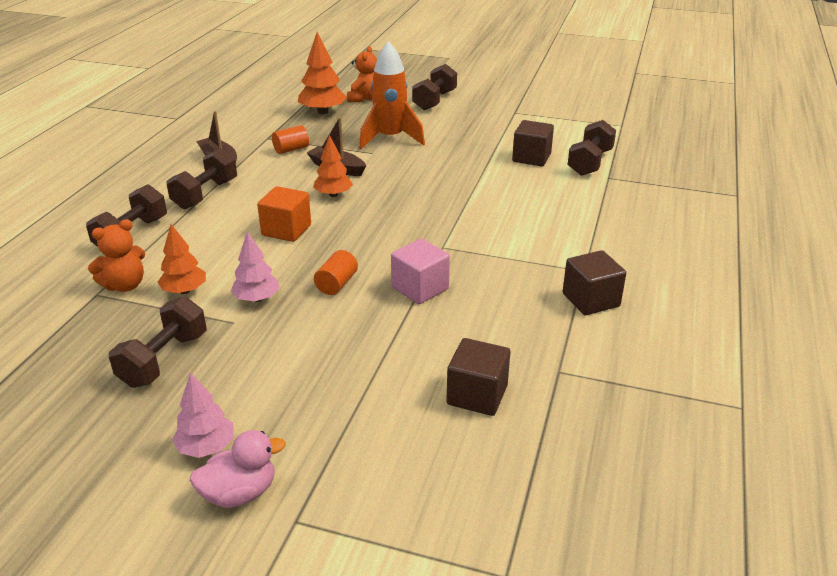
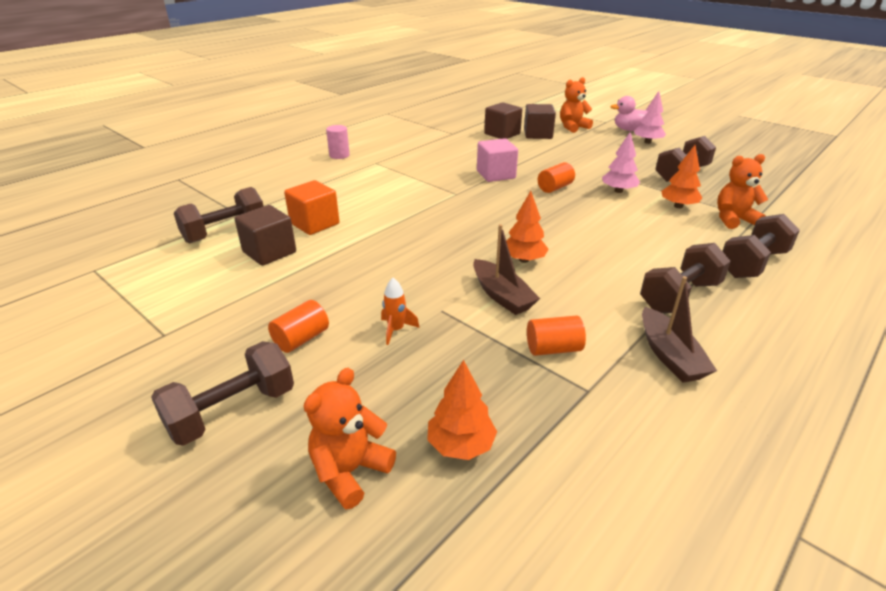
camera: 155 degrees left, 0 degrees up
orange cube [257,186,311,242] -> orange cube moved to [284,180,340,235]
orange tree [298,32,347,114] -> orange tree [427,360,497,460], size x0.66
orange rocket [359,41,425,149] -> orange rocket [381,278,420,345], size x0.41
brown cube [563,250,626,315] -> brown cube moved to [524,104,556,139]
none -> orange cylinder [268,300,329,353]
none -> pink cylinder [326,125,350,159]
none -> orange teddy bear [560,77,593,133]

